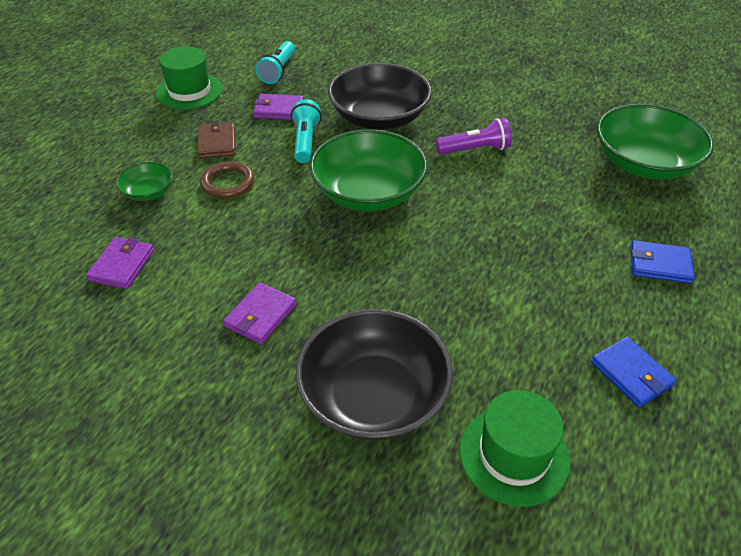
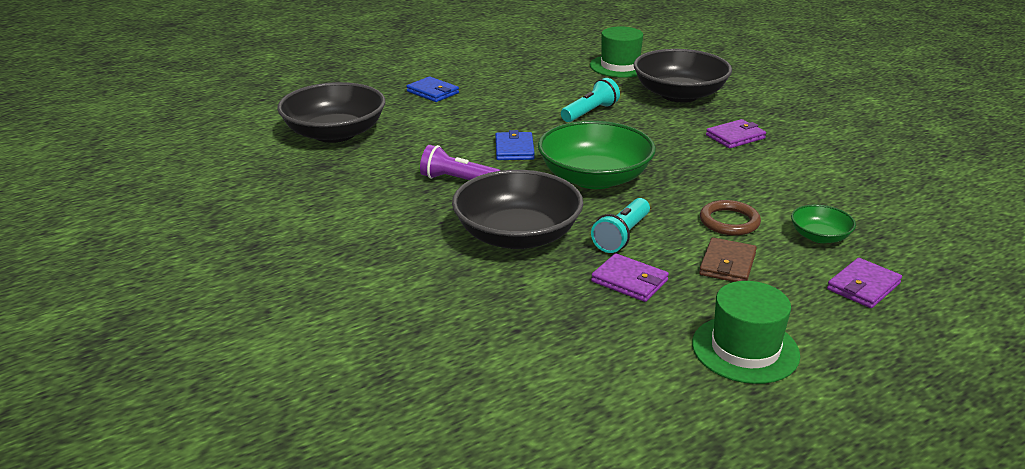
camera: 150 degrees left, 15 degrees down
purple wallet [86,237,154,289] -> purple wallet moved to [827,258,902,308]
turquoise flashlight [256,41,295,84] -> turquoise flashlight moved to [561,78,620,122]
blue wallet [591,336,676,407] -> blue wallet moved to [495,130,535,160]
green bowl [597,104,714,180] -> black bowl [277,82,386,143]

